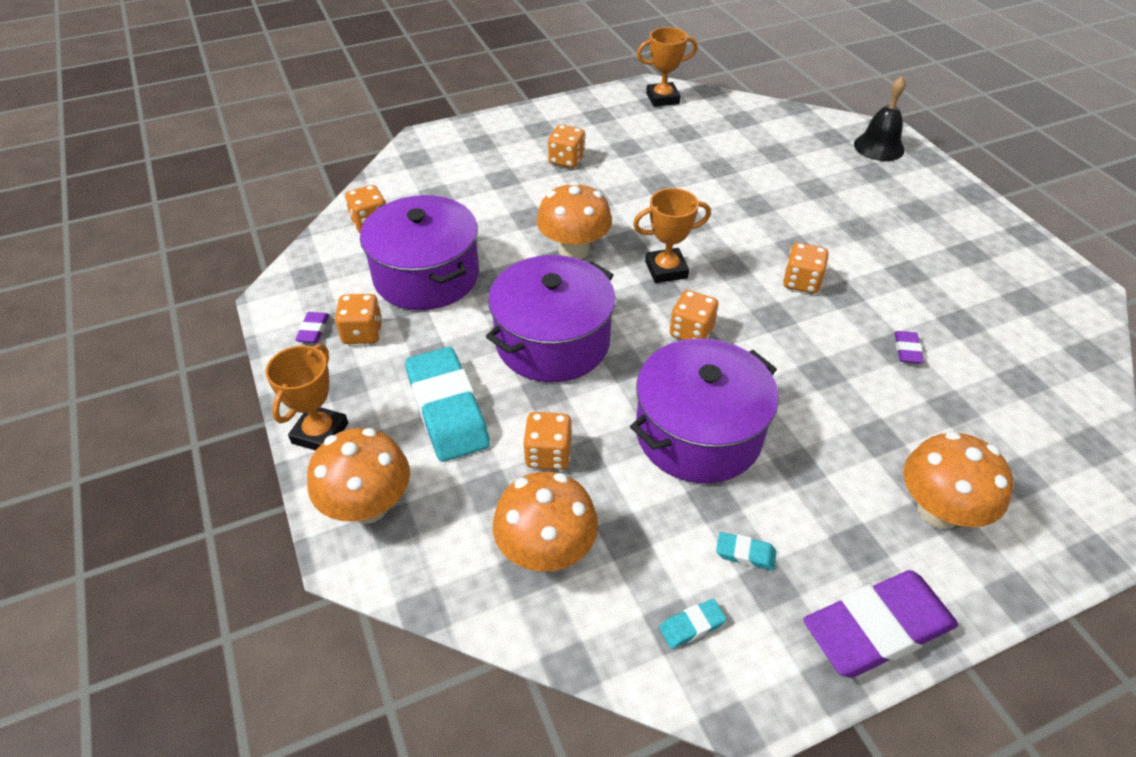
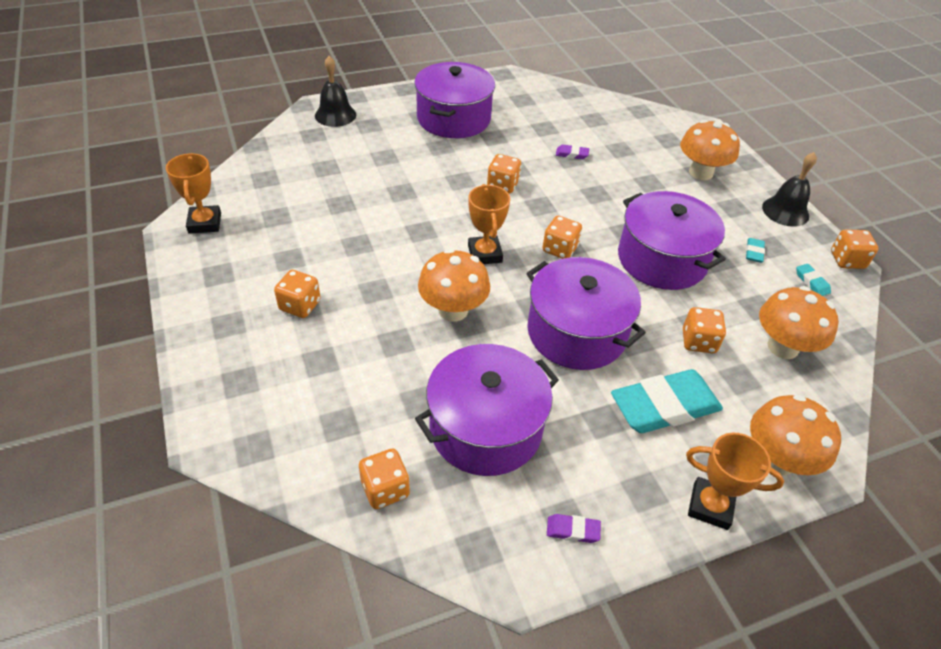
camera: 90 degrees left, 0 degrees up
orange dice [335,294,382,344] -> orange dice moved to [831,229,879,269]
purple eraser [804,570,958,678] -> black bell [762,152,817,227]
none -> purple pot [414,62,495,138]

